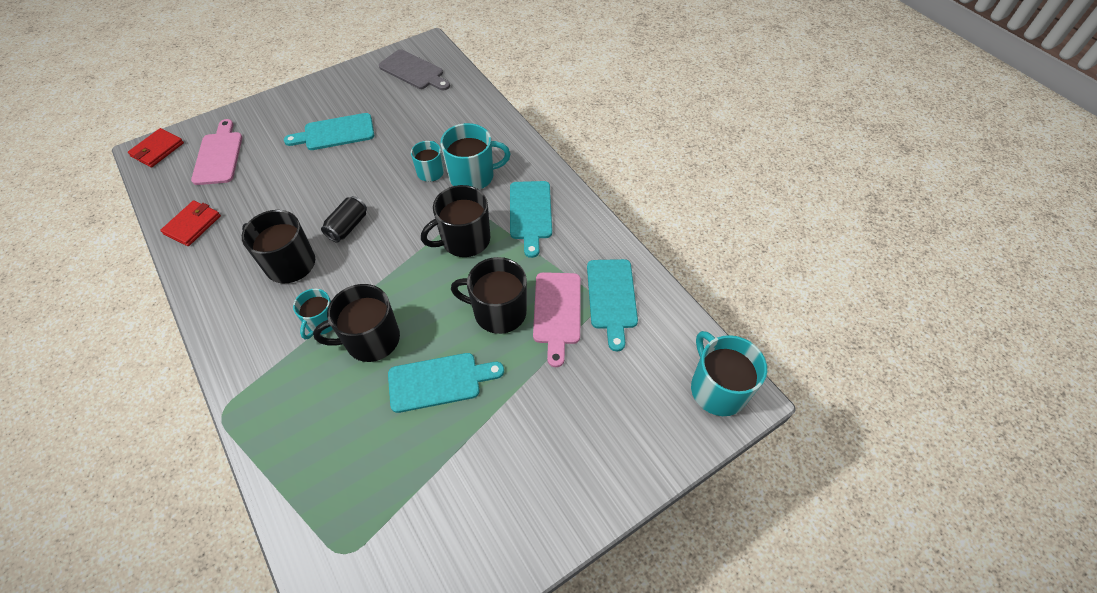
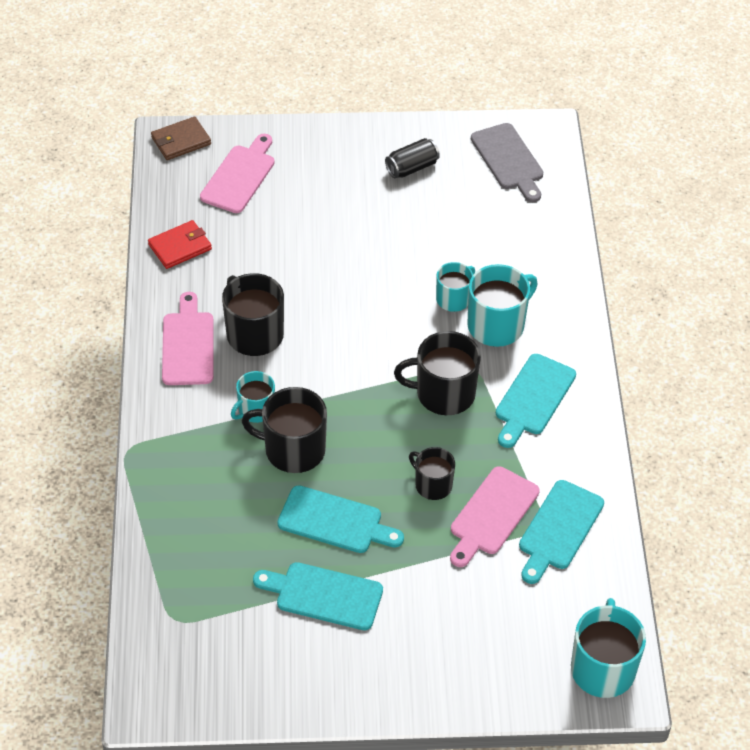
camera: 30 degrees right, 5 degrees down
red wallet [128,128,184,167] -> brown wallet [151,117,211,160]
turquoise cutting board [284,113,374,150] -> turquoise cutting board moved to [253,562,383,630]
black can [321,196,367,243] -> black can moved to [385,138,440,179]
turquoise mug [441,123,510,190] -> turquoise mug turned 60 degrees counterclockwise [467,264,538,347]
black mug [451,257,527,334] -> black mug [409,447,455,500], size x0.61
none -> pink cutting board [162,292,213,385]

